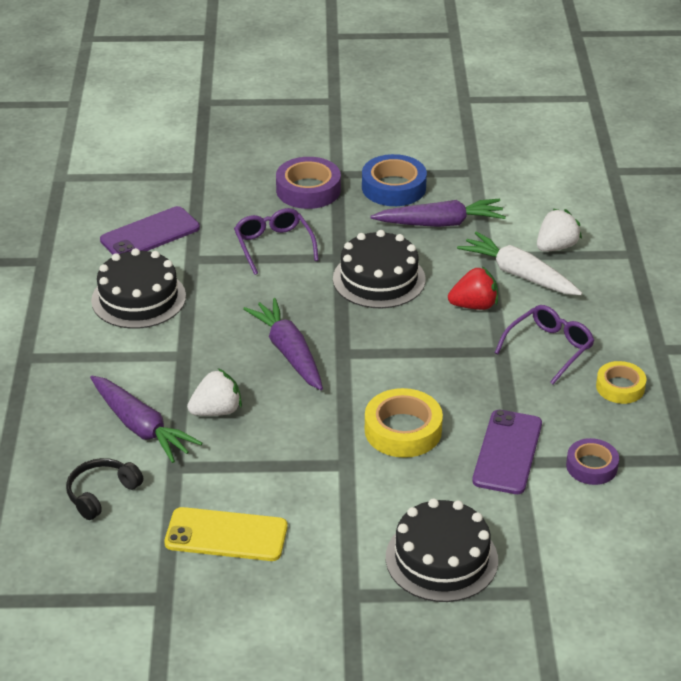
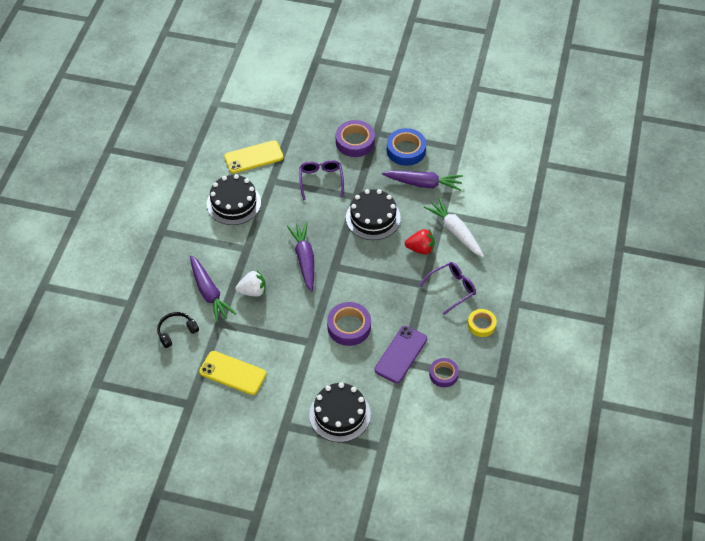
camera: 15 degrees right, 15 degrees up
purple phone [100,206,200,255] -> yellow phone [224,140,284,173]
yellow tape [365,388,443,458] -> purple tape [327,302,371,346]
white strawberry [537,209,582,252] -> none

